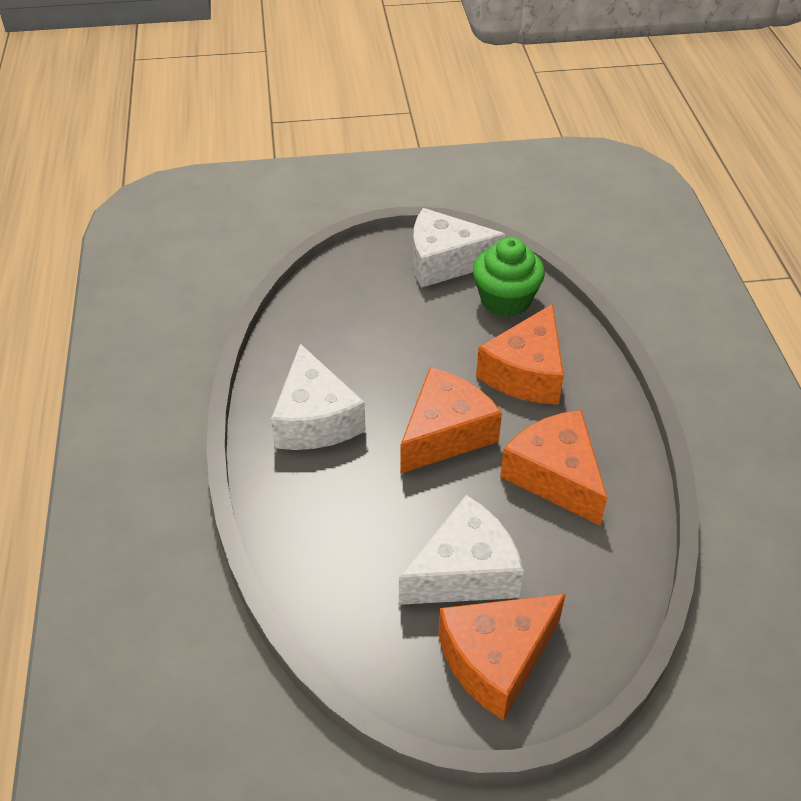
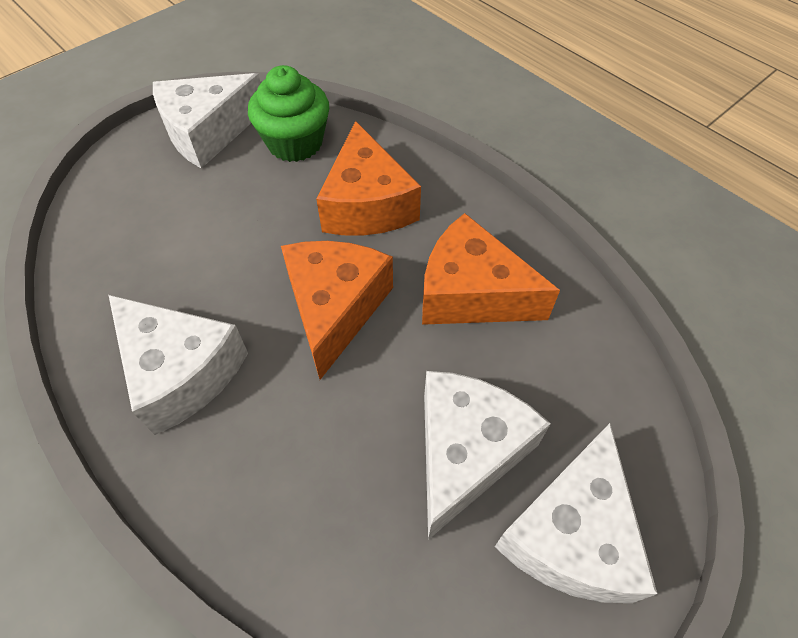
camera: 35 degrees left, 10 degrees up
orange cheese [438,594,566,720] -> white cheese [495,423,657,603]

